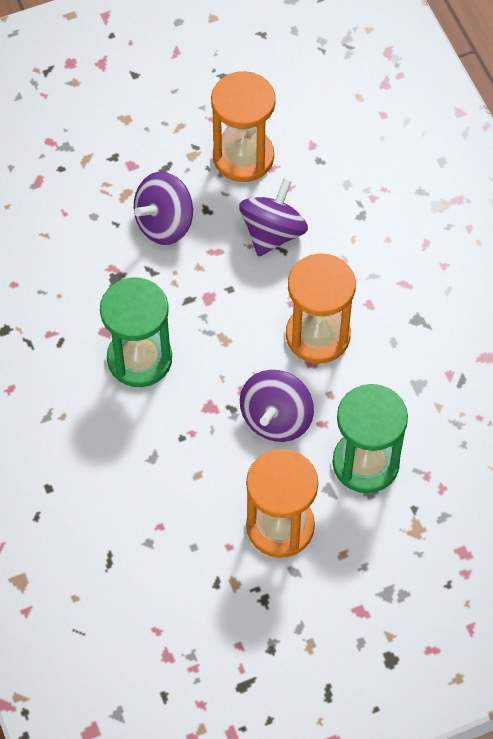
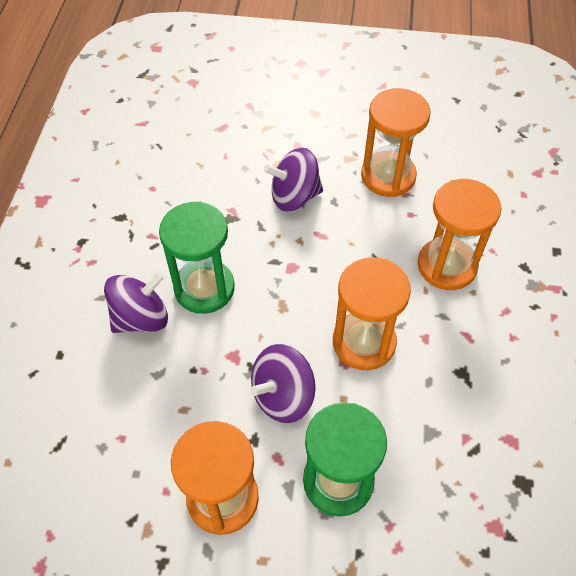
camera: 30 degrees right, 5 degrees down
purple spinning top [239,178,308,257] -> purple spinning top moved to [104,271,168,333]
none -> orange hourglass [418,179,501,290]

